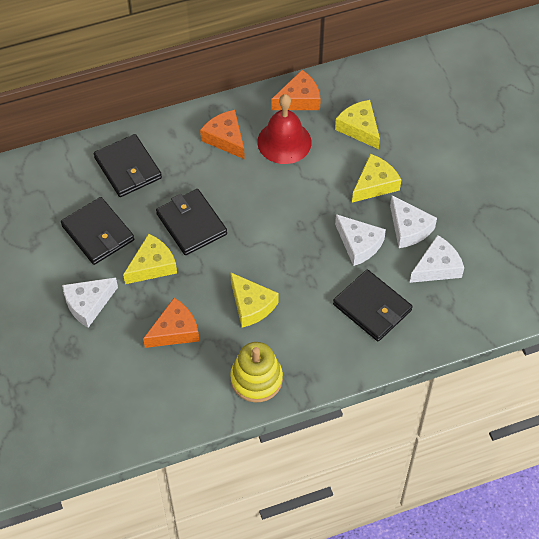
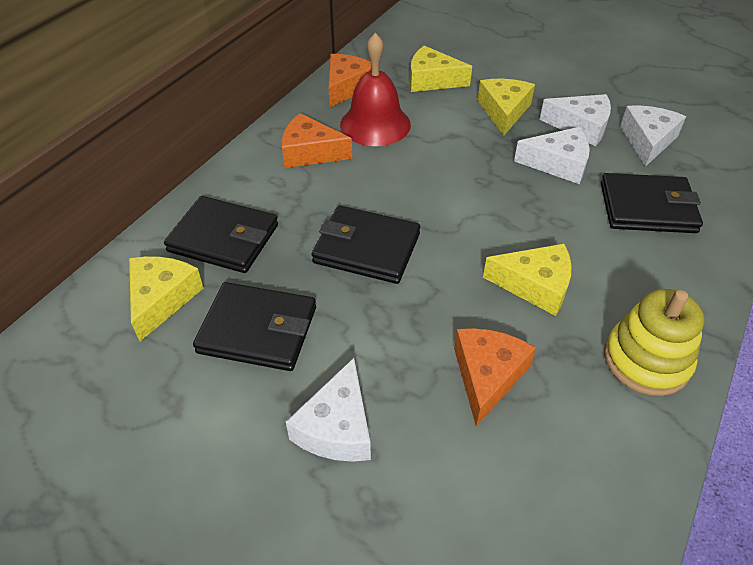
camera: 40 degrees left, 10 degrees down
yellow cheese [123,234,177,284] -> yellow cheese moved to [129,257,203,341]

